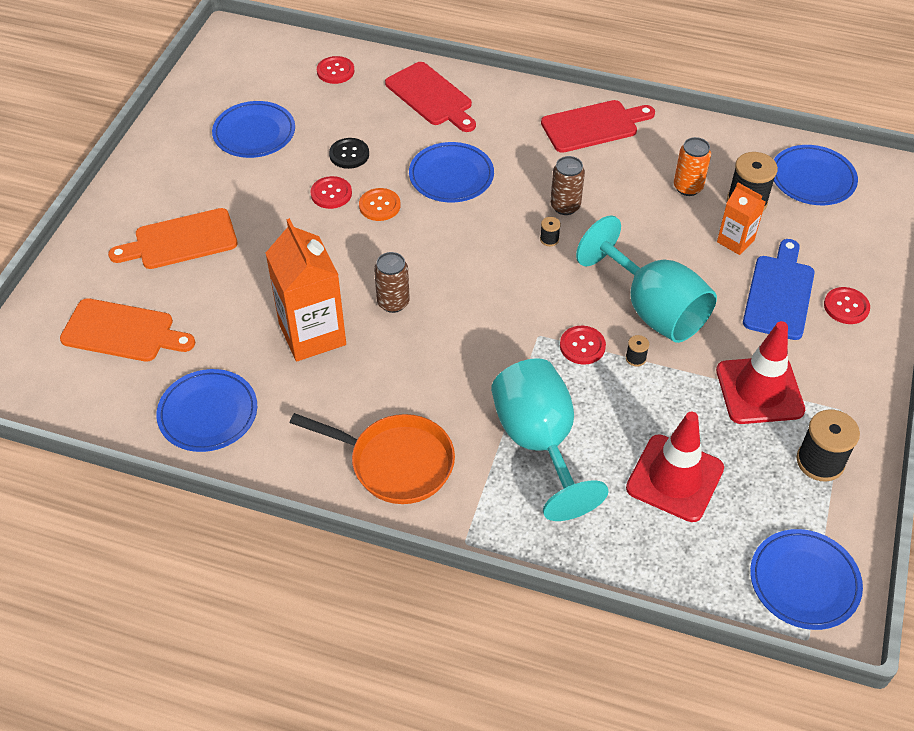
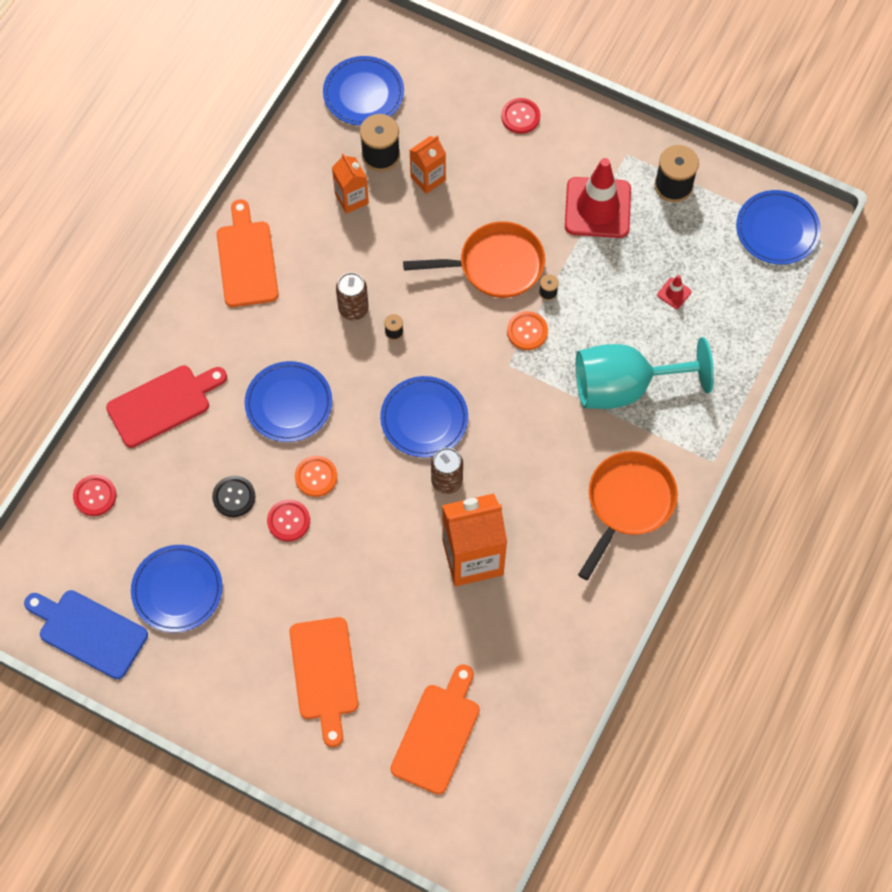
camera: 80 degrees left, 15 degrees up
blue plate [156,369,257,452] -> blue plate moved to [380,376,468,457]
red cutting board [541,100,655,153] -> orange cutting board [217,199,279,307]
red button [560,326,606,365] -> orange button [507,311,548,350]
turquoise goblet [576,215,717,343] -> orange pan [403,221,545,298]
red traffic cone [626,412,724,522] -> red traffic cone [657,275,692,309], size x0.41
orange can [674,137,711,196] -> orange carton [332,153,369,214]
blue cutting board [743,239,815,340] -> blue cutting board moved to [24,590,148,679]

